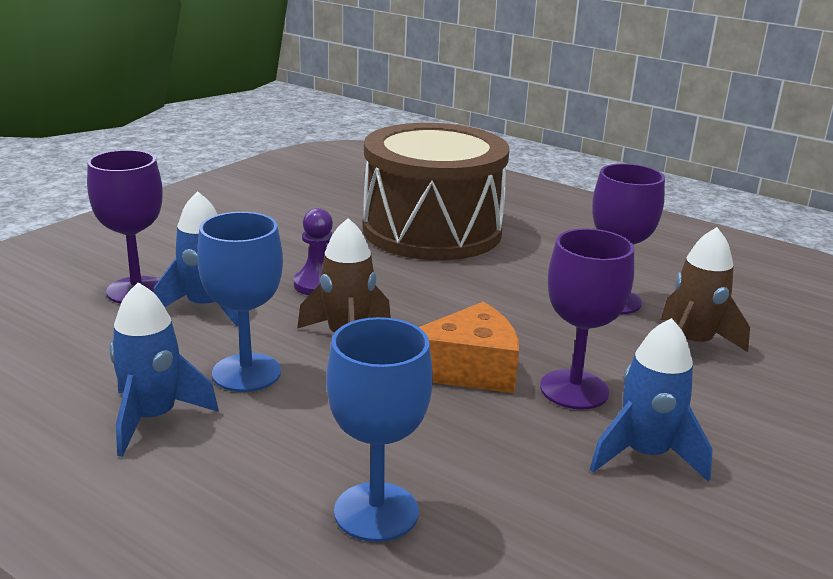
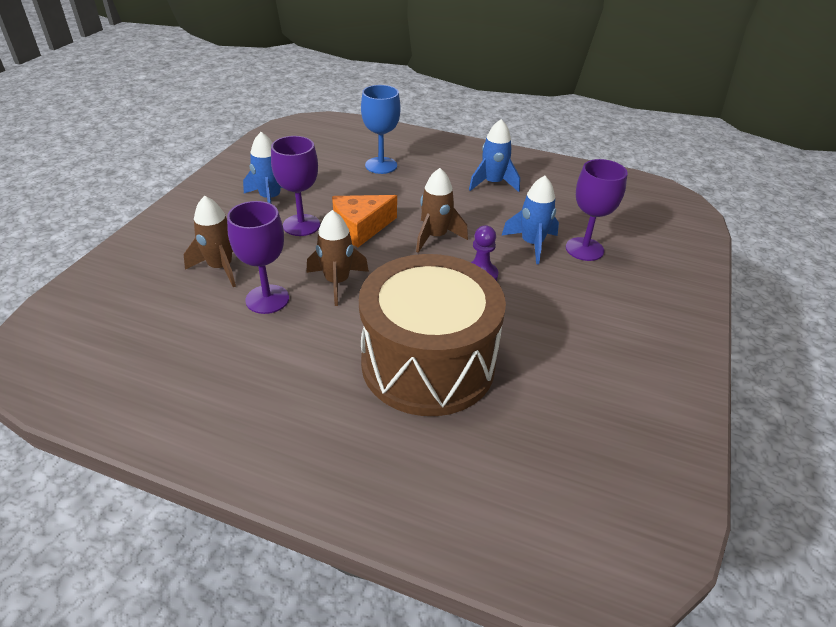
camera: 165 degrees right, 15 degrees up
blue goblet [197,212,283,392] -> none
none -> brown rocket [307,210,369,306]

